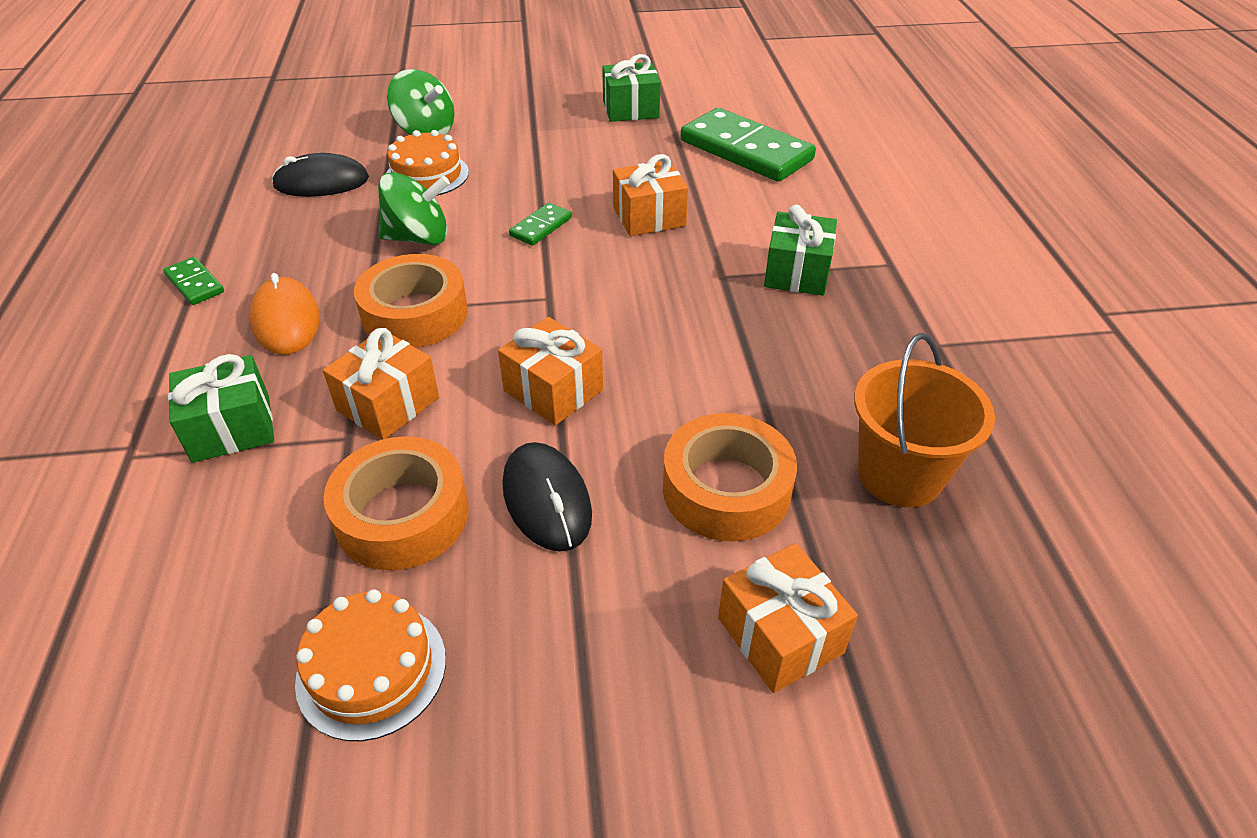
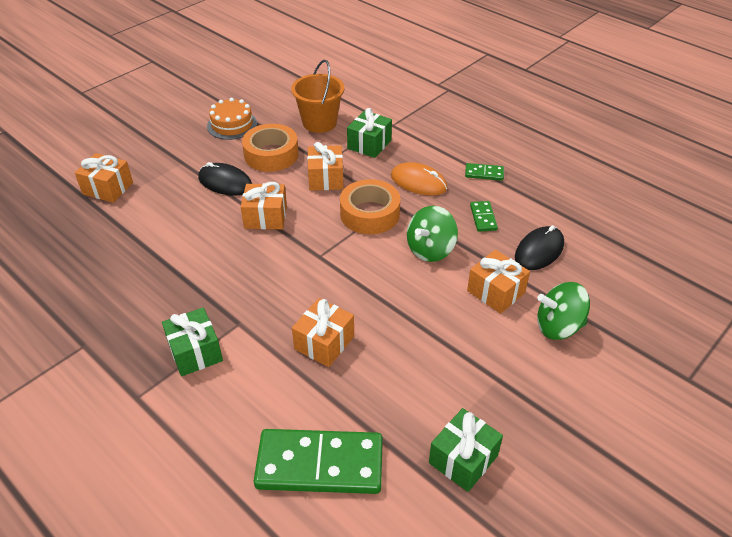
camera: 140 degrees right, 0 degrees up
orange cake [386,130,469,196] -> orange gift [467,250,530,314]
green domino [509,203,572,246] -> green domino moved to [470,201,498,232]
orange tape [663,413,797,542] -> none
orange bucket [854,333,995,507] -> orange bucket moved to [291,60,345,133]

